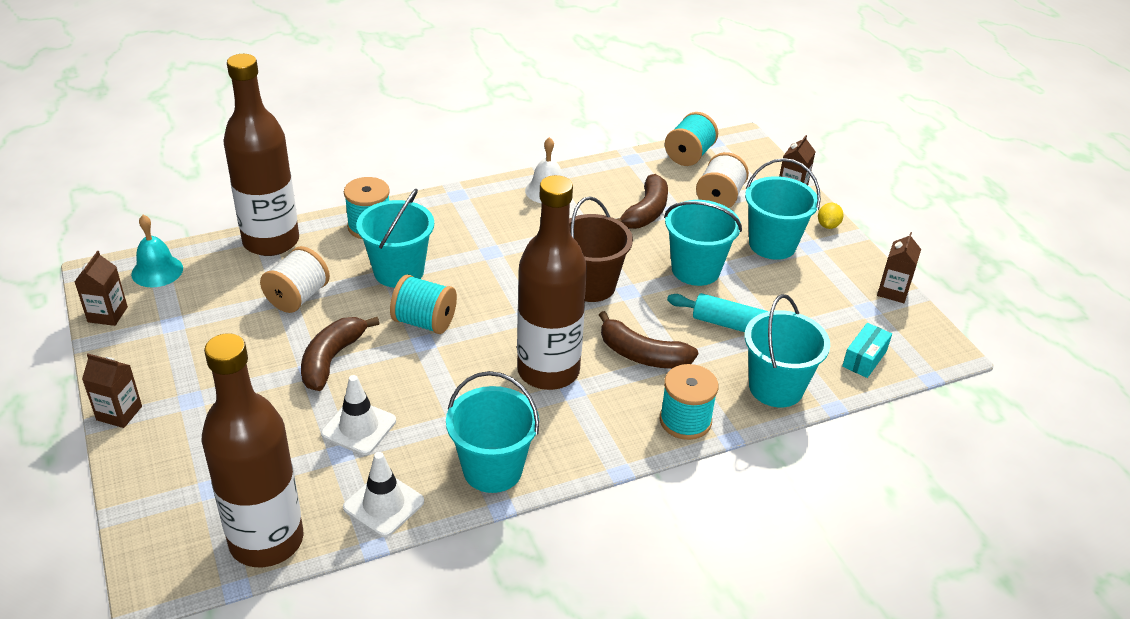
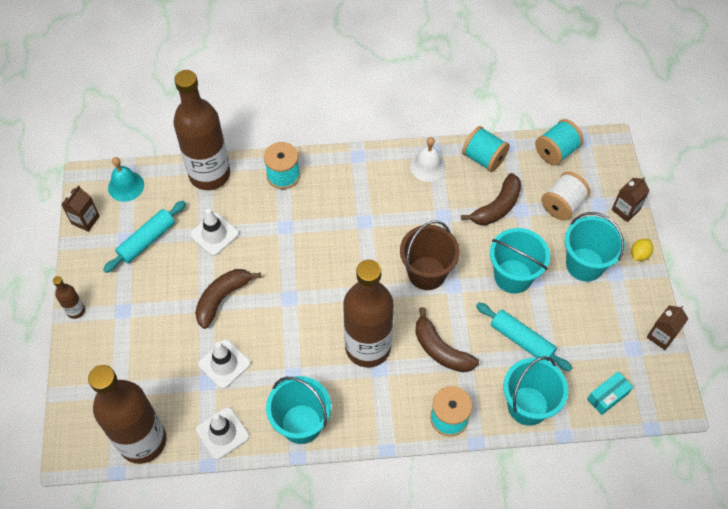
camera: 20 degrees right, 20 degrees up
brown carton [82,354,142,428] -> brown bottle [53,276,85,319]
white spool [260,246,330,313] -> white traffic cone [190,209,239,256]
turquoise bucket [356,189,434,288] -> none
turquoise spool [390,274,457,334] -> turquoise spool moved to [462,126,510,172]
none -> turquoise rolling pin [103,201,186,273]

